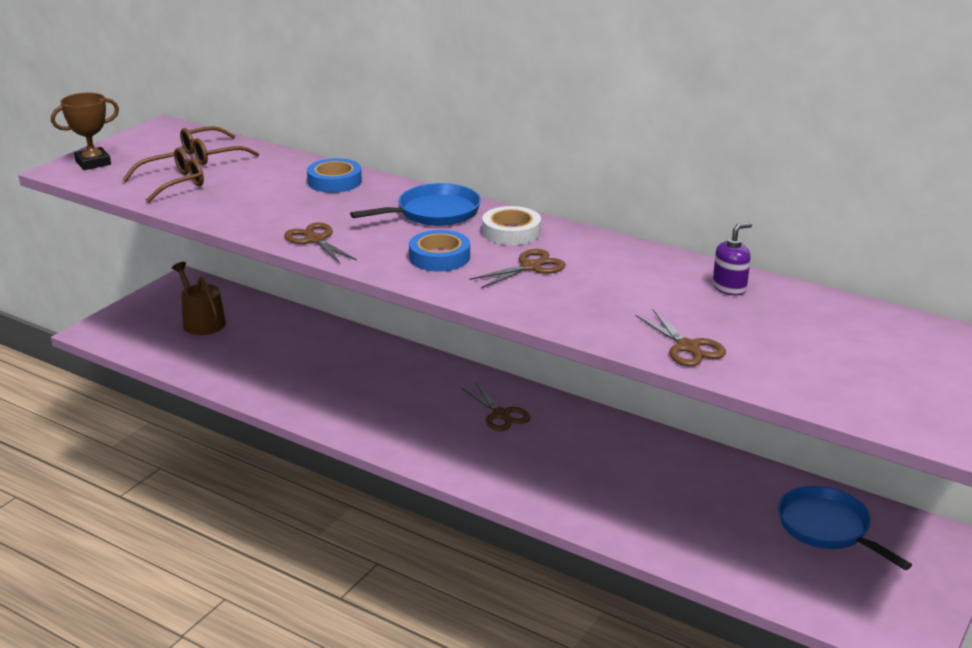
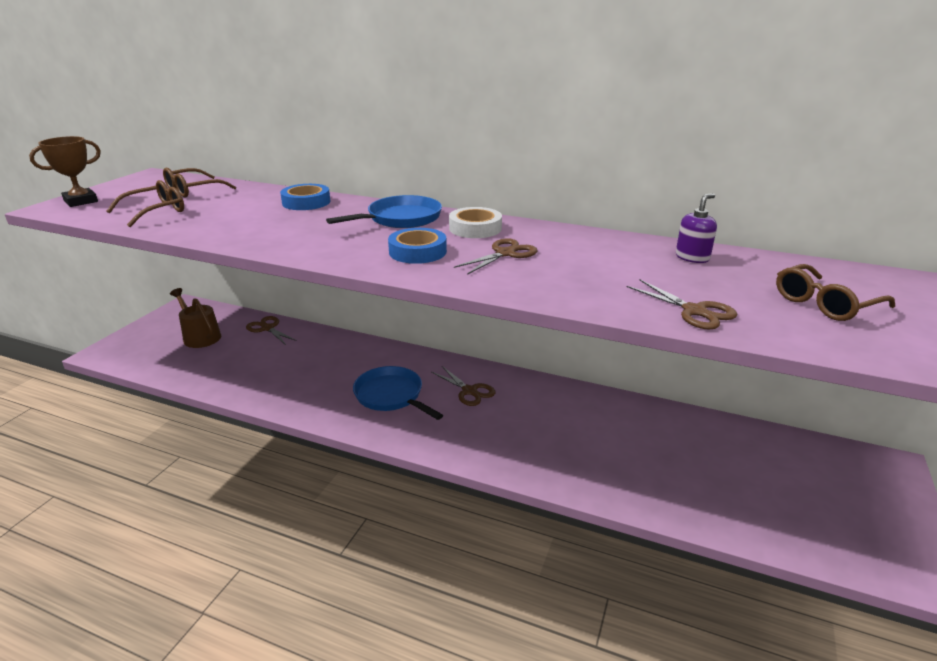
camera: 10 degrees left, 0 degrees up
brown scissors [284,222,357,265] -> brown scissors moved to [246,316,297,345]
blue pan [778,486,912,570] -> blue pan moved to [353,366,443,420]
none -> brown glasses [776,264,895,321]

